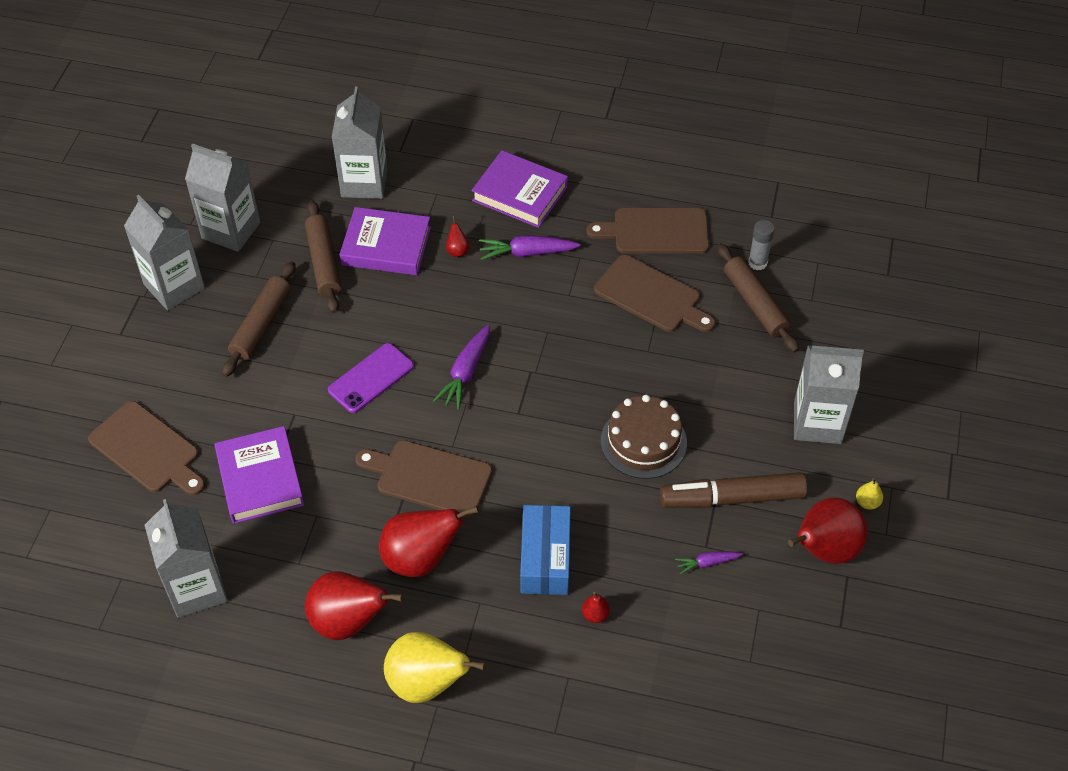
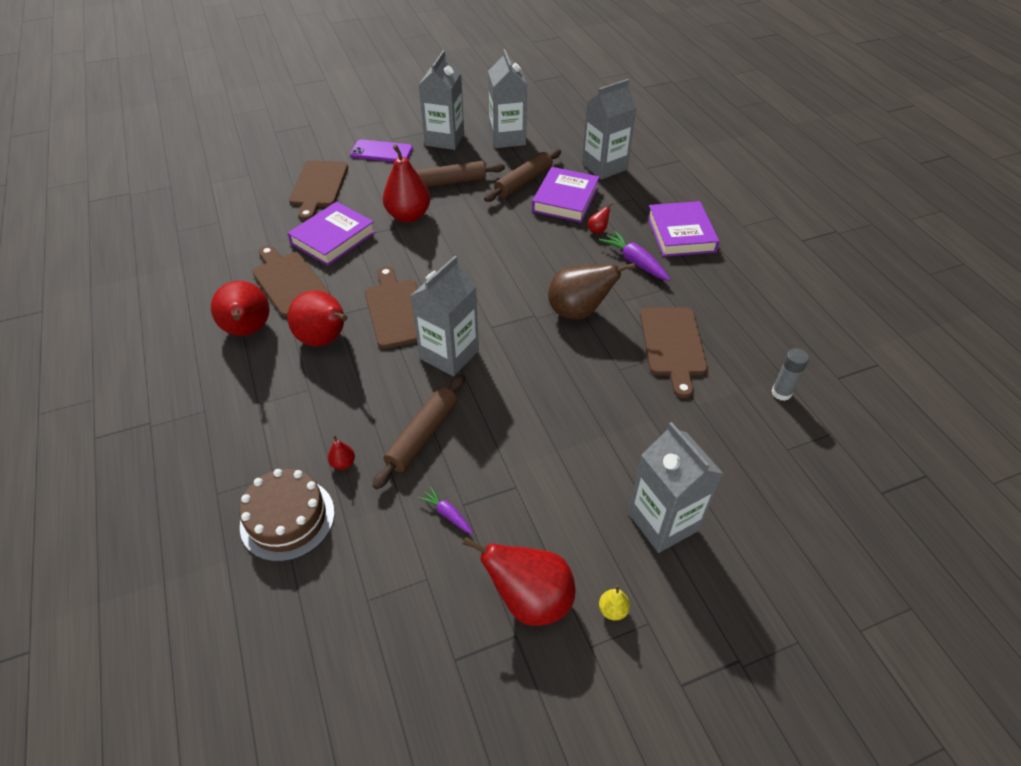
camera: 55 degrees right, 5 degrees down
grey carton [145,499,228,618] -> grey carton moved to [410,256,479,377]
purple phone [328,343,414,413] -> purple phone moved to [350,140,413,162]
purple book [339,207,431,275] -> purple book turned 45 degrees clockwise [532,167,599,223]
yellow pear [384,632,486,703] -> none
purple carrot [433,325,490,410] -> none
blue box [520,505,571,595] -> none
brown cutting board [586,208,709,254] -> brown cutting board moved to [252,245,330,318]
brown cake [601,395,687,479] -> brown cake moved to [239,469,335,562]
brown marker [660,472,807,508] -> none
brown rolling pin [717,243,799,352] -> brown rolling pin moved to [373,374,465,489]
none -> red pear [383,144,430,223]
none -> brown pear [548,263,636,320]

